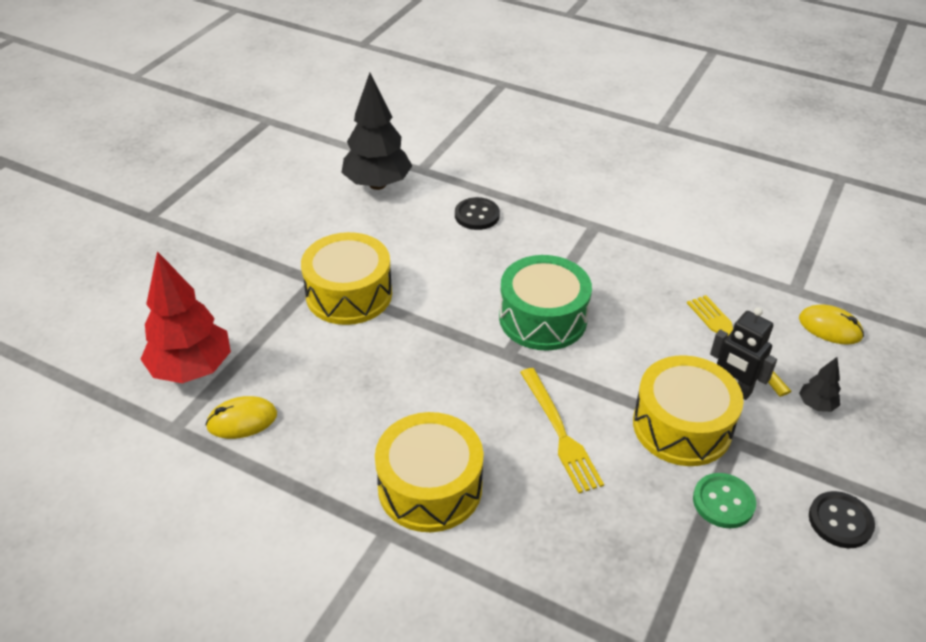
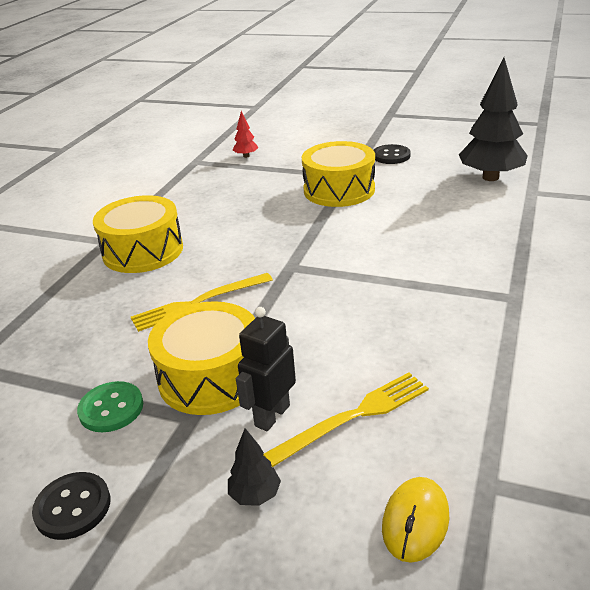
camera: 85 degrees right, 10 degrees down
red tree [140,251,231,383] -> red tree [232,111,258,158], size x0.45
yellow mouse [205,396,277,439] -> none
black button [455,197,500,230] -> black button moved to [374,144,411,164]
green drum [499,255,592,351] -> none

